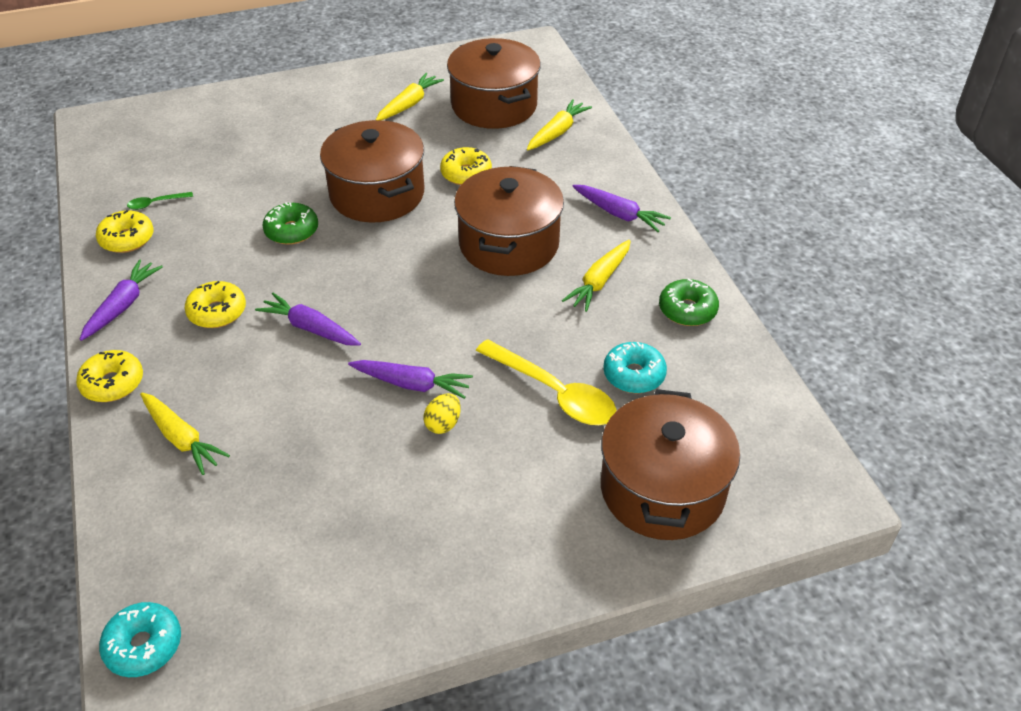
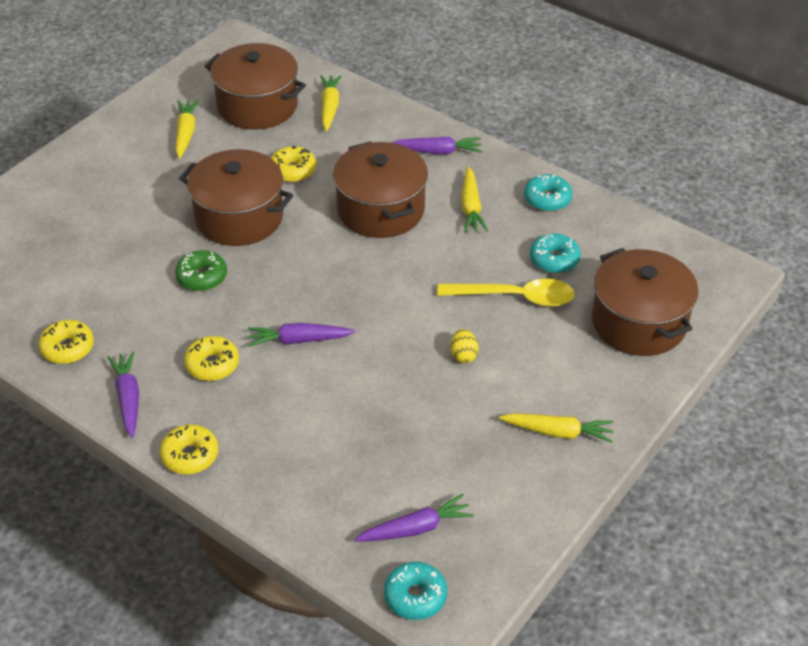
camera: 35 degrees left, 0 degrees up
green spoon [127,192,193,210] -> none
yellow carrot [140,392,230,475] -> yellow carrot moved to [499,413,614,443]
purple carrot [348,360,473,399] -> purple carrot moved to [355,494,474,541]
green donut [659,279,719,326] -> turquoise donut [524,174,573,212]

